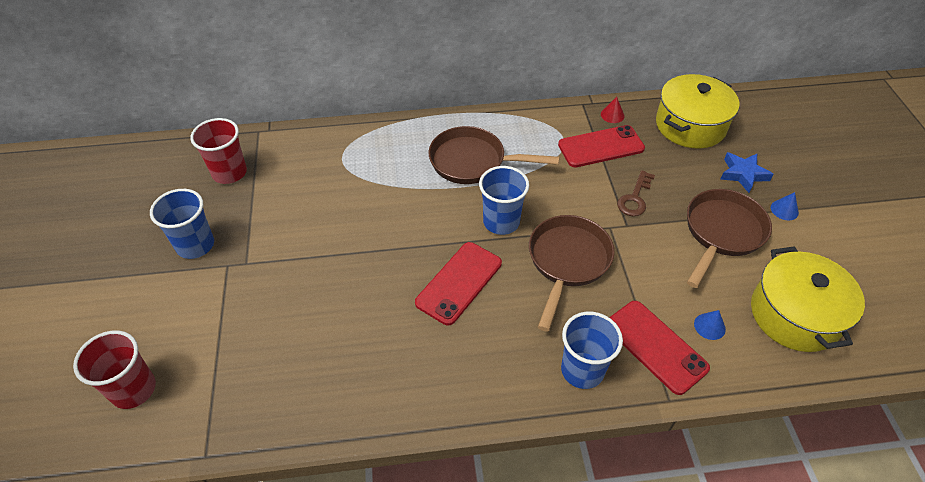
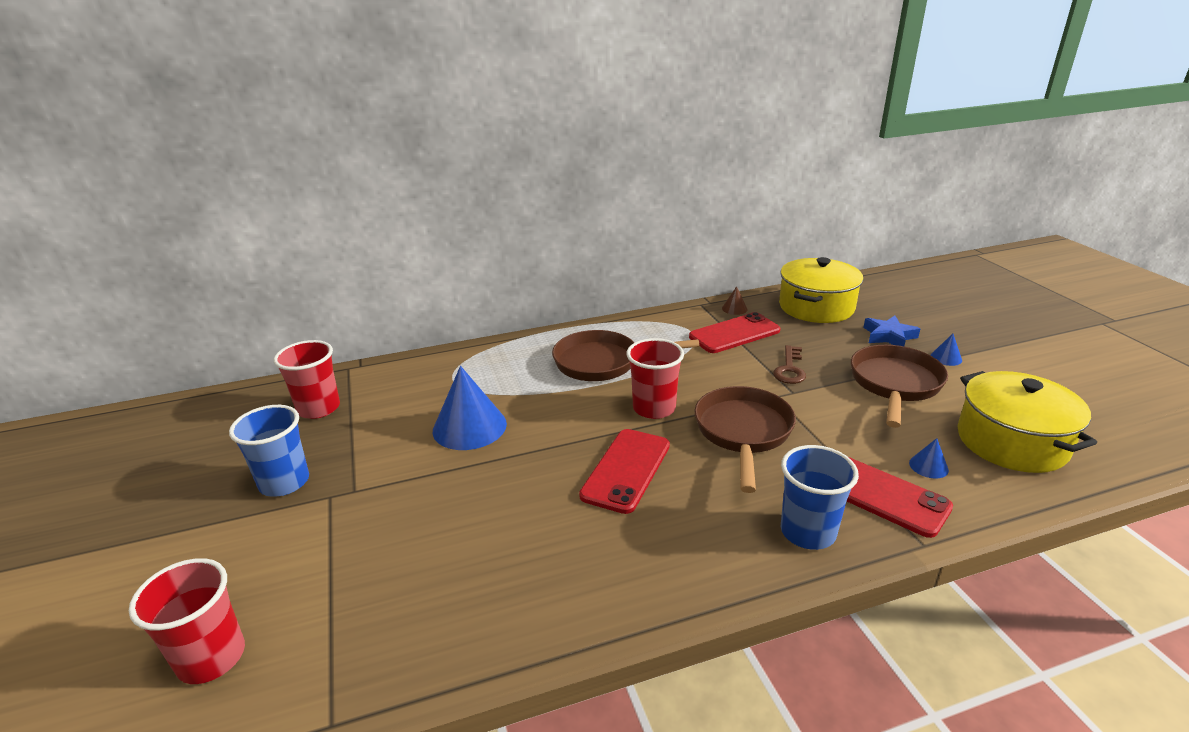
camera: 10 degrees left, 20 degrees down
blue cup [479,166,529,235] -> red cup [627,338,684,419]
red cone [601,97,625,123] -> brown cone [722,286,748,315]
none -> blue cone [433,366,507,450]

